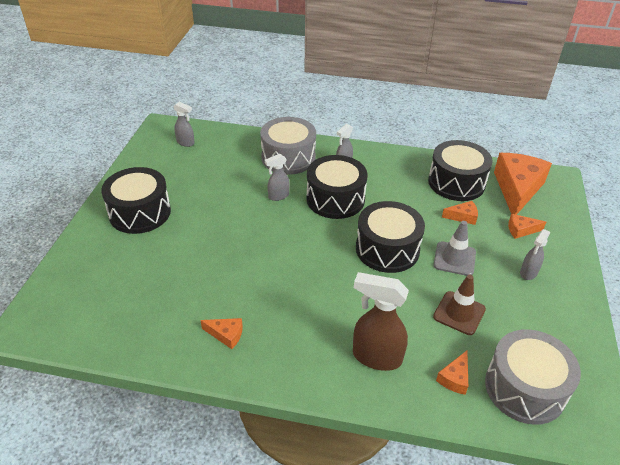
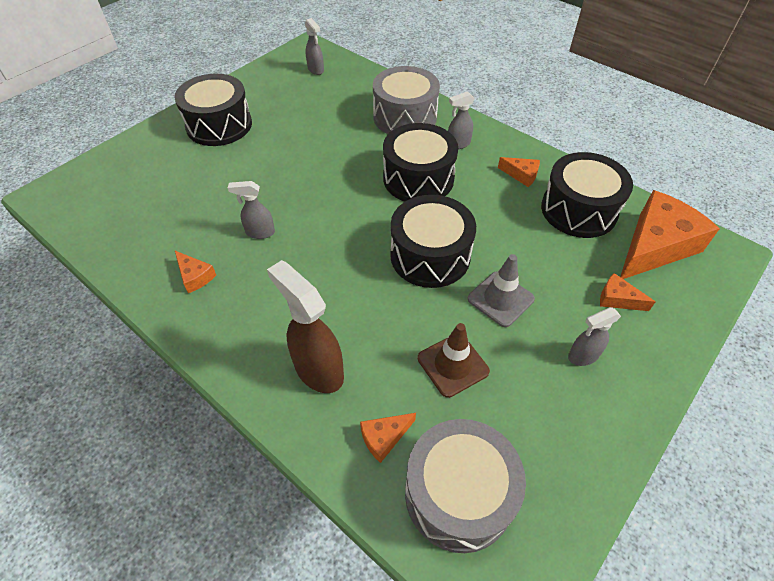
camera: 30 degrees right, 10 degrees up
grey spray bottle [265,154,290,201] -> grey spray bottle moved to [228,181,275,239]
orange cheese [442,201,478,225] -> orange cheese moved to [498,157,540,187]

